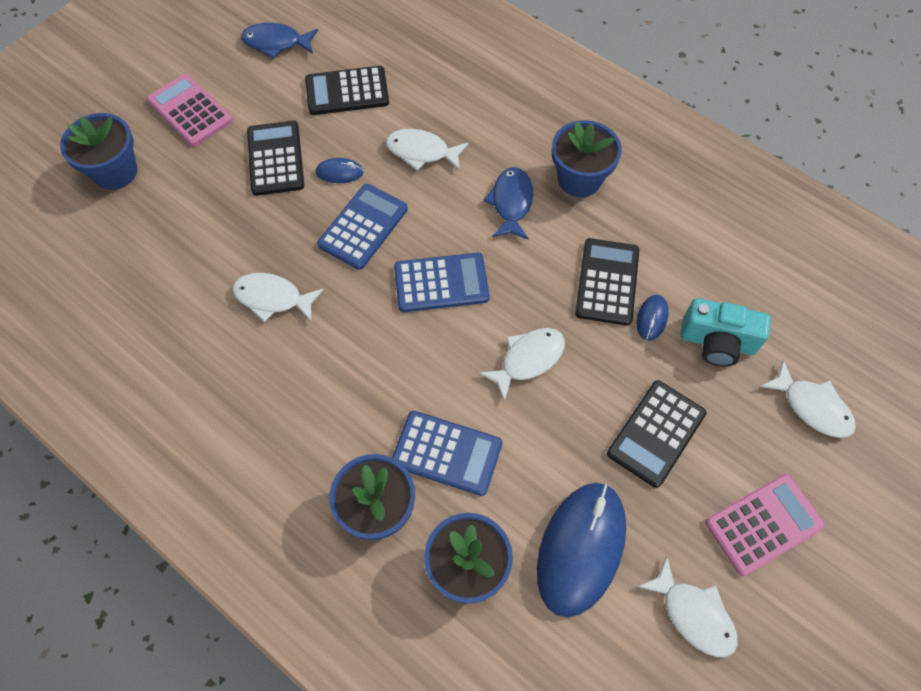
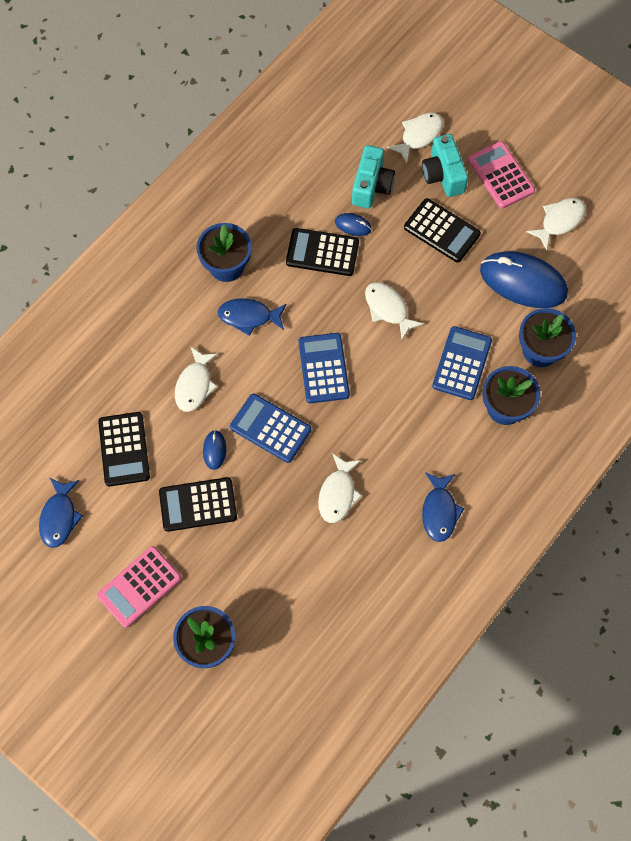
camera: 90 degrees left, 5 degrees up
none -> turquoise camera [422,134,468,197]
none -> blue fish [422,472,465,542]

